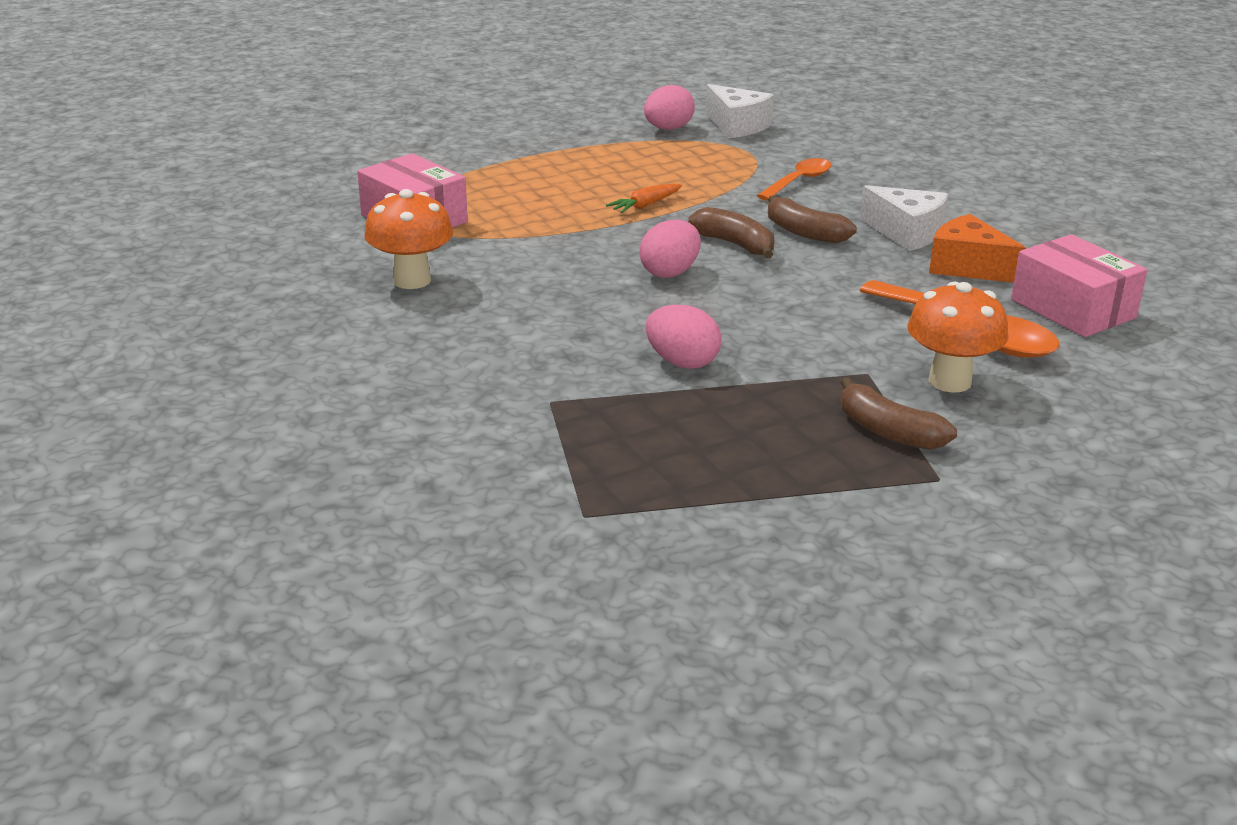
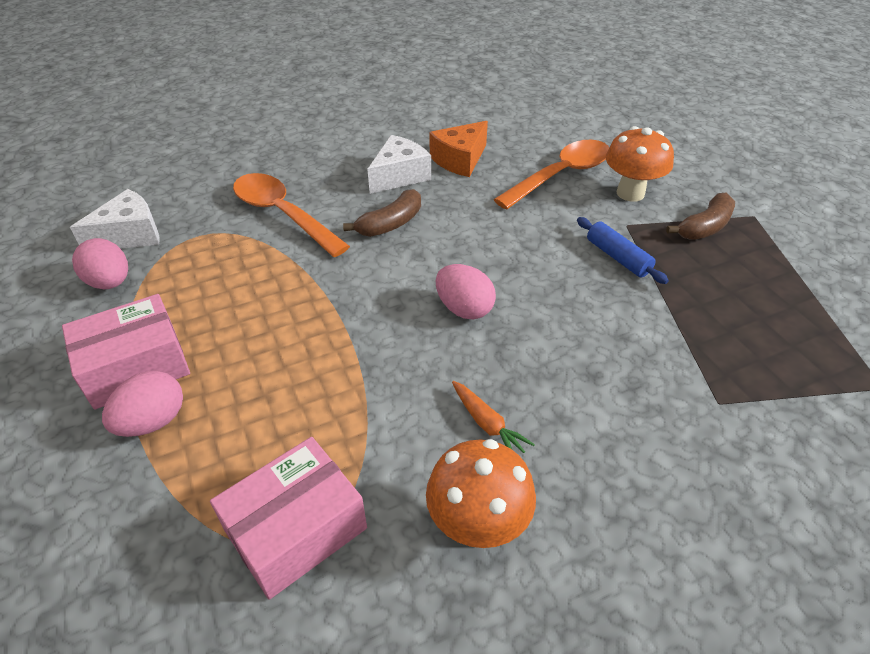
camera: 85 degrees left, 15 degrees up
orange carrot [606,183,682,213] -> orange carrot moved to [452,381,535,453]
pink egg [645,305,722,369] -> pink egg moved to [102,371,183,437]
brown banana [688,207,774,258] -> none
orange spoon [757,158,831,200] -> orange spoon [233,173,350,257], size x1.62
pink box [1011,234,1147,337] -> pink box moved to [62,294,190,410]
none -> blue rolling pin [577,217,669,284]

